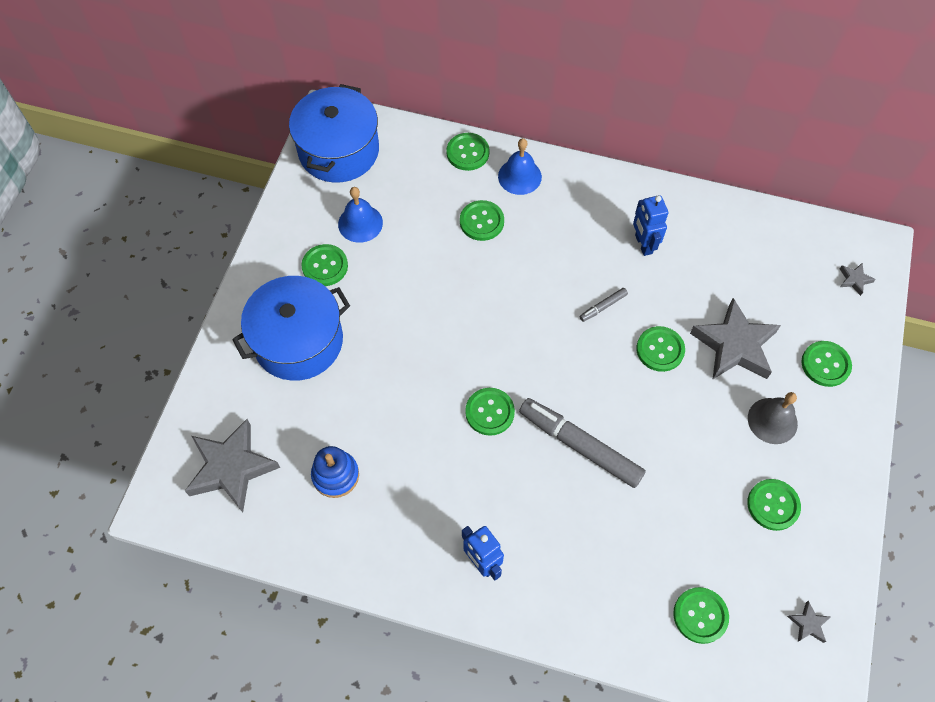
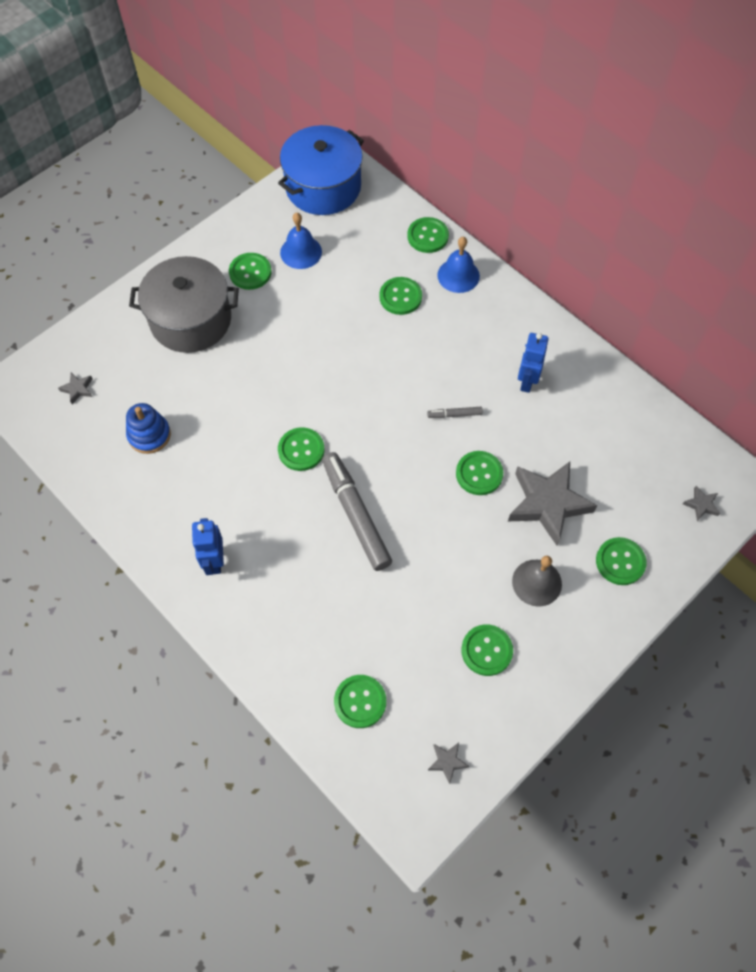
camera: 30 degrees right, 0 degrees up
grey star [185,419,280,513] -> grey star [58,373,92,404], size x0.42
blue pot [232,276,350,381] -> grey pot [129,256,239,353]

